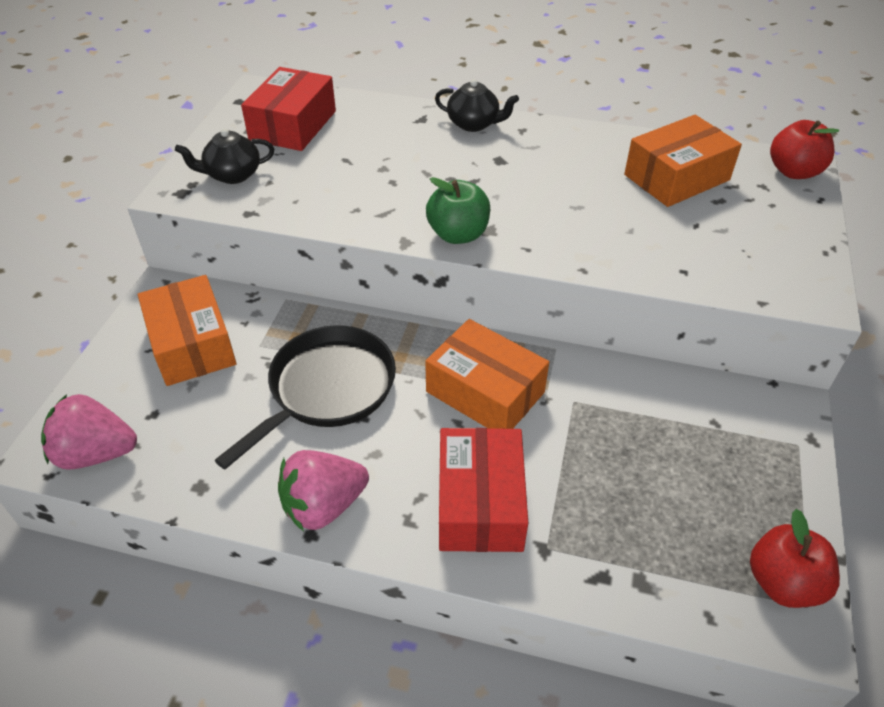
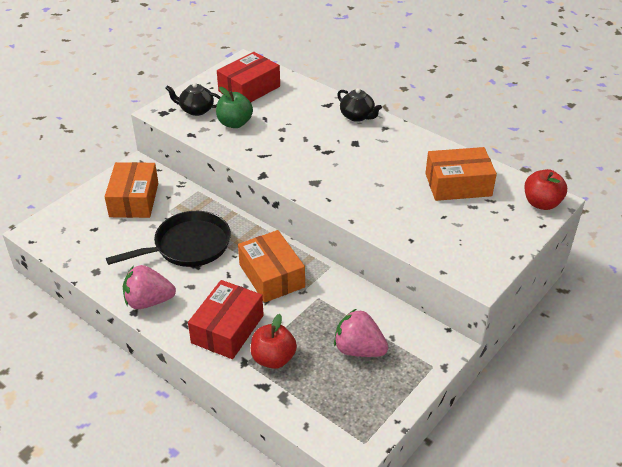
camera: 25 degrees right, 5 degrees down
pink strawberry [41,394,137,470] -> pink strawberry moved to [334,309,388,357]
green apple [426,177,490,244] -> green apple moved to [216,87,253,128]
red apple [750,509,840,608] -> red apple moved to [251,314,297,369]

